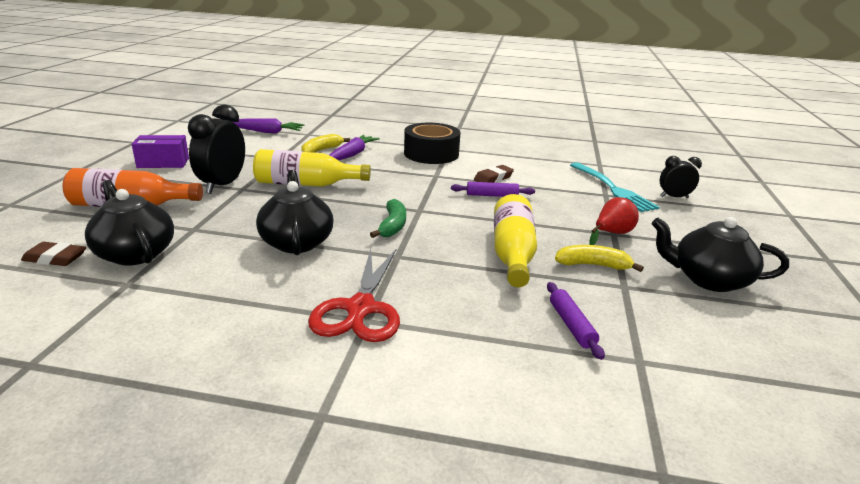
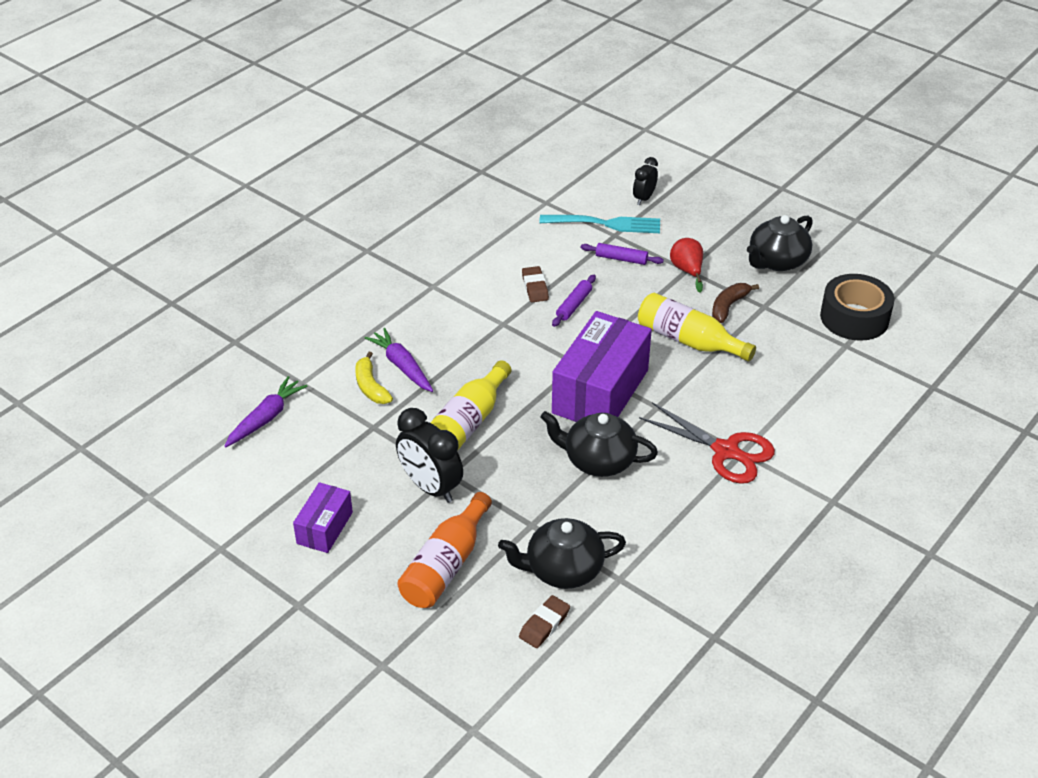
camera: 60 degrees left, 15 degrees up
green banana [370,199,406,238] -> purple box [552,311,652,422]
black tape [404,123,460,164] -> black tape moved to [820,274,894,341]
purple rolling pin [547,282,605,360] -> purple rolling pin moved to [581,243,664,265]
yellow banana [555,245,644,272] -> brown banana [712,283,759,323]

